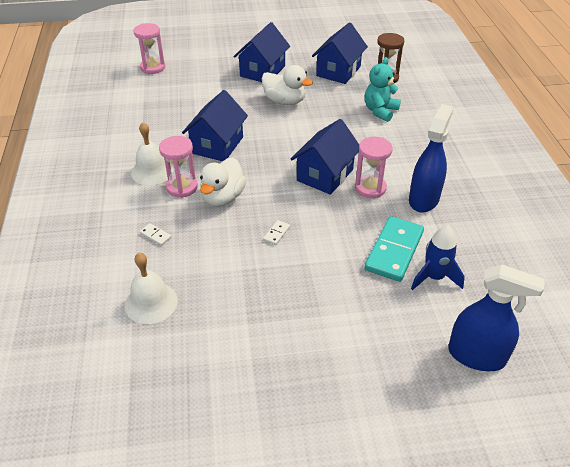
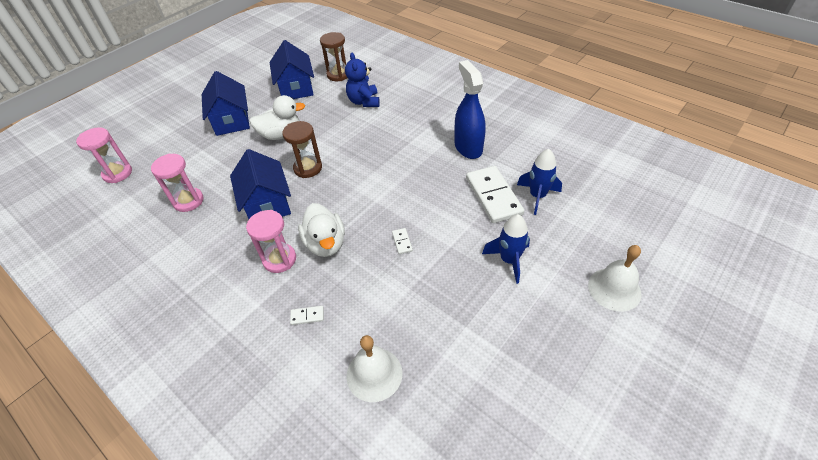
camera: 40 degrees left, 5 degrees up
white bell [131,122,174,185] -> white bell moved to [588,245,641,311]
blue house [291,119,359,195] -> none
pink hourglass [355,137,393,198] -> pink hourglass moved to [151,154,204,212]
turquoise domino [364,216,424,282] -> white domino [466,166,524,223]
turquoise teddy bear [365,57,401,122] -> blue teddy bear [345,53,380,107]
blue spray bottle [448,264,545,371] -> none
none -> brown hourglass [282,121,322,178]
none -> blue rocket [482,214,530,284]

